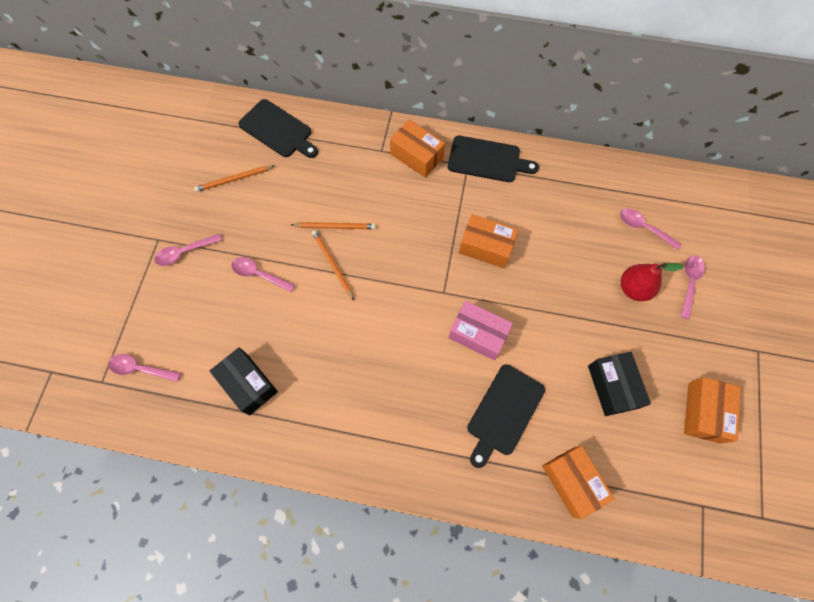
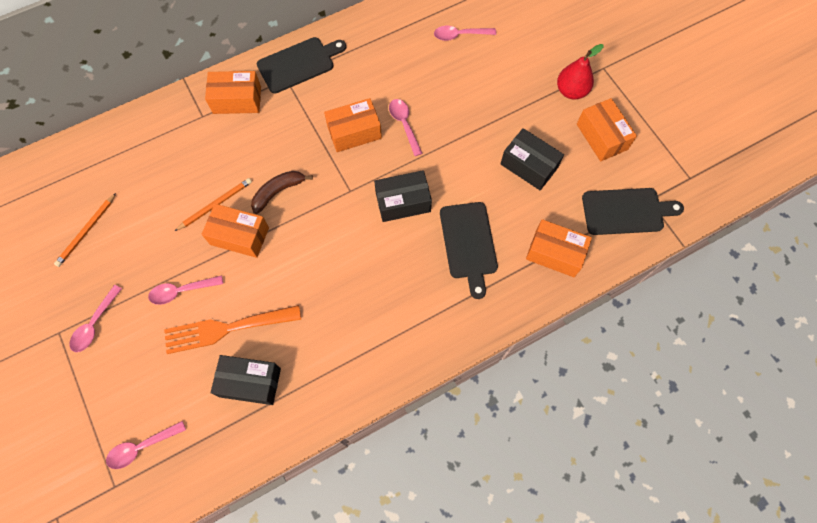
camera: 40 degrees left, 0 degrees up
black cutting board [238,99,318,158] -> black cutting board moved to [582,188,684,235]
orange pencil [312,230,354,300] -> orange box [202,204,269,258]
pink box [449,301,513,360] -> black box [374,170,432,222]
red pear [621,263,683,301] -> red pear moved to [557,44,603,100]
pink spoon [680,255,705,319] -> pink spoon moved to [389,99,423,156]
none -> orange fork [164,305,301,354]
none -> brown banana [251,171,313,214]

